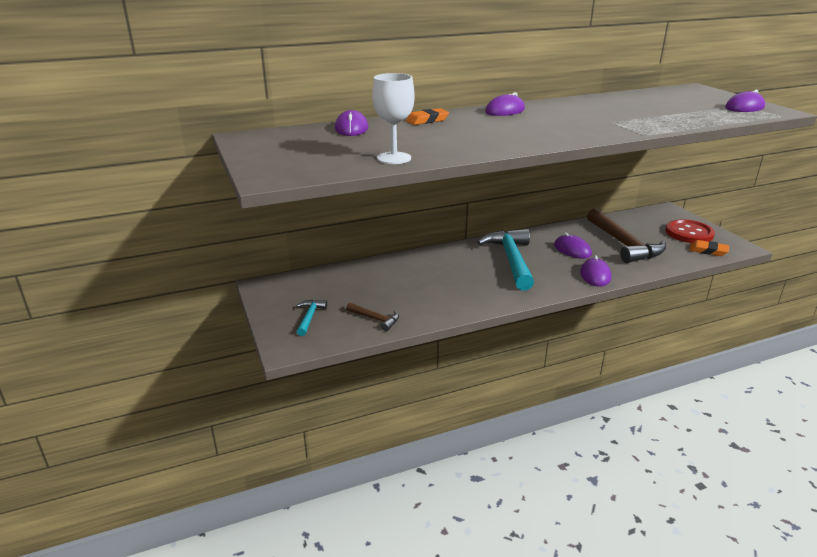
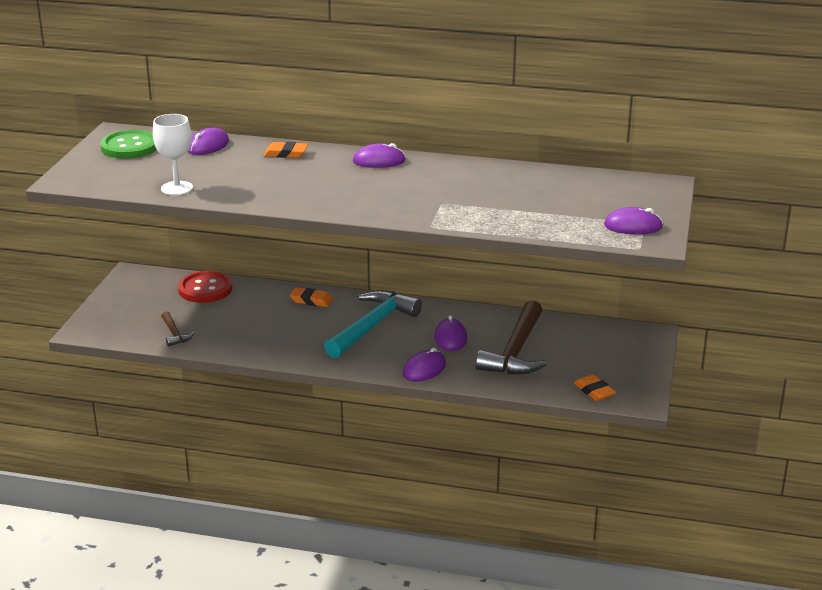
camera: 35 degrees right, 0 degrees up
turquoise hammer [296,300,327,336] -> none
red button [666,219,715,243] -> red button moved to [178,271,233,303]
none -> green button [100,130,157,159]
none -> orange eraser [290,287,333,307]

